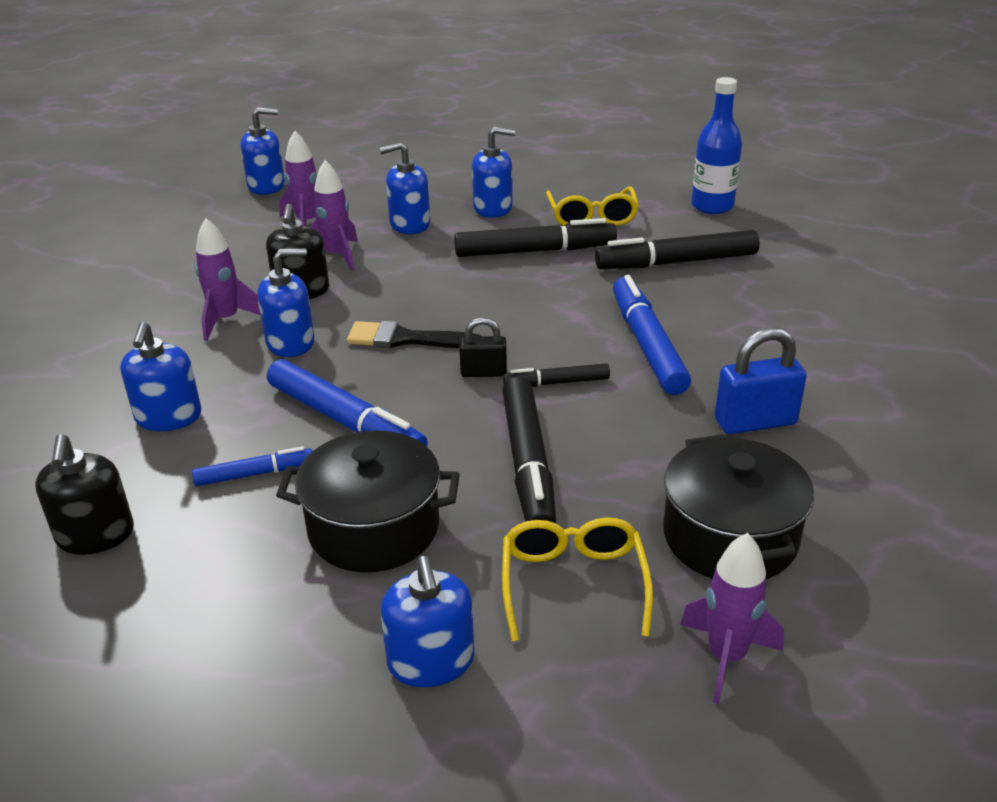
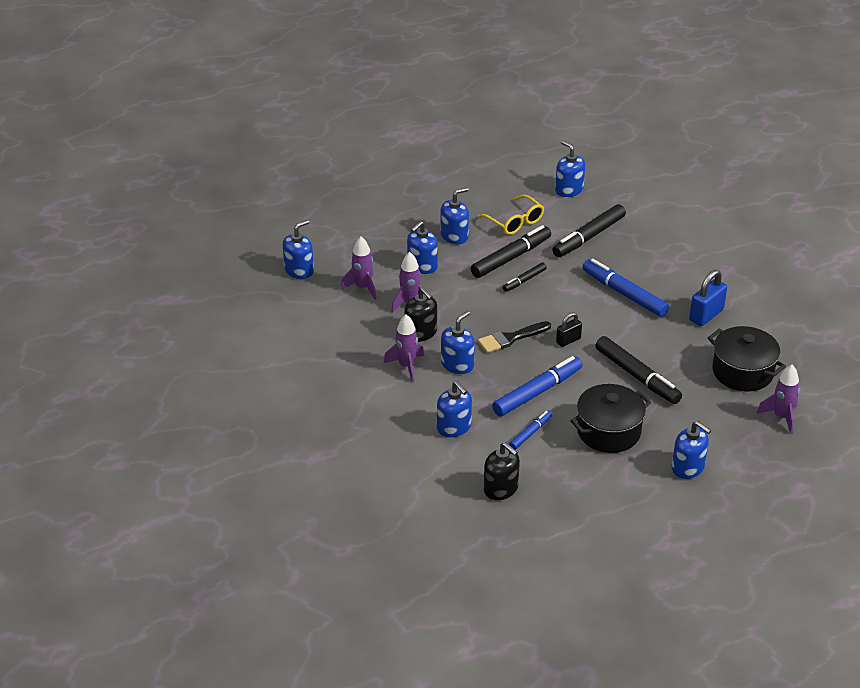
camera: 35 degrees left, 5 degrees up
blue marker [267,359,428,446] -> blue marker turned 45 degrees counterclockwise [492,356,582,416]
yellow glasses [502,517,653,641] -> none
black marker [503,363,610,387] -> black marker moved to [503,263,547,292]
blue bottle [691,77,742,214] -> blue soap dispenser [555,140,585,197]

